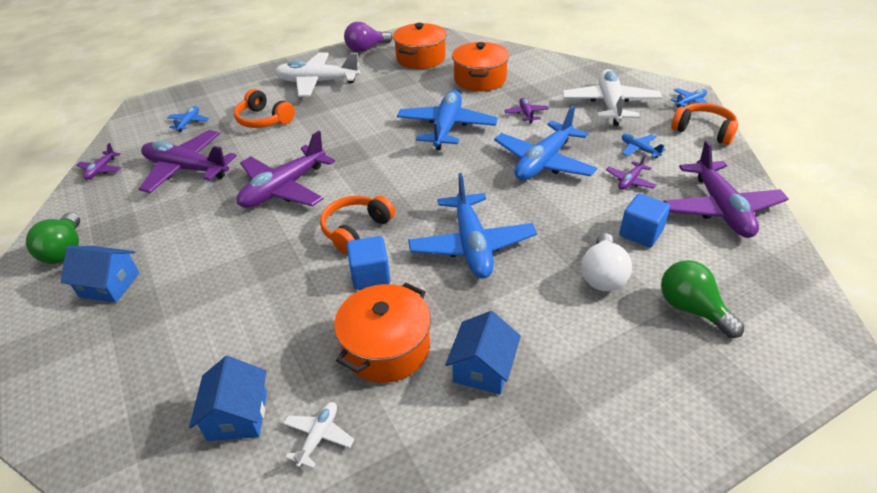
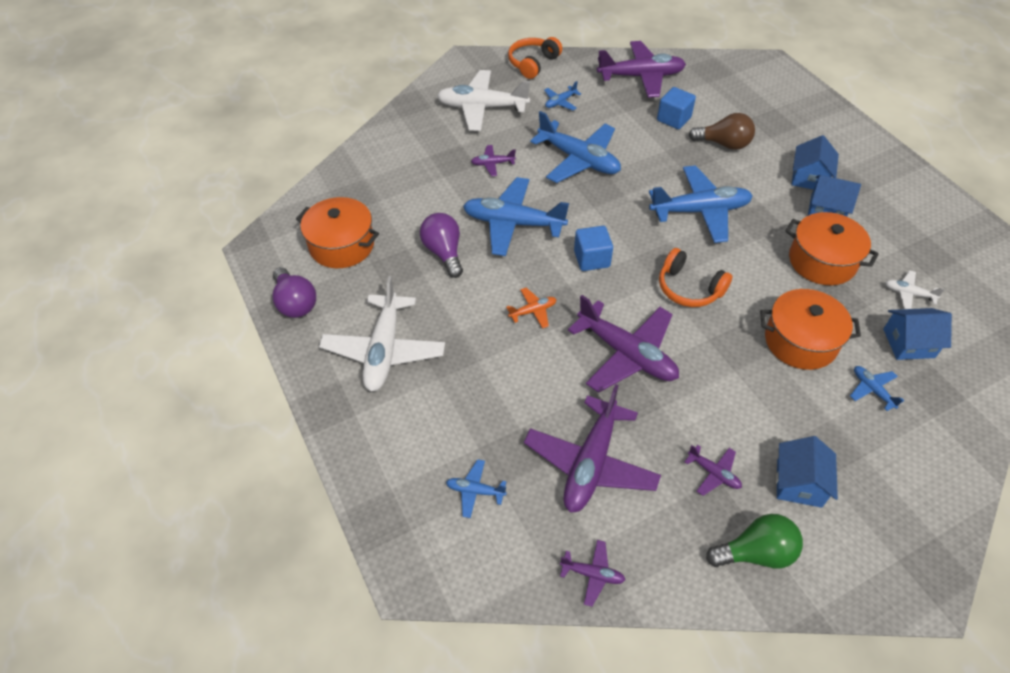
camera: 90 degrees left, 10 degrees up
orange headphones [234,89,295,128] -> none
blue cube [347,236,390,290] -> blue cube moved to [574,226,613,271]
orange pot [452,42,509,91] -> orange pot moved to [760,289,861,370]
white light bulb [581,233,632,291] -> brown light bulb [689,113,755,150]
purple plane [606,154,657,190] -> purple plane moved to [684,445,742,496]
green light bulb [661,260,744,338] -> none
blue plane [671,88,707,108] -> blue plane moved to [850,366,904,411]
none -> purple light bulb [420,213,463,278]
none -> orange plane [506,288,557,329]
none -> blue house [791,135,839,190]

